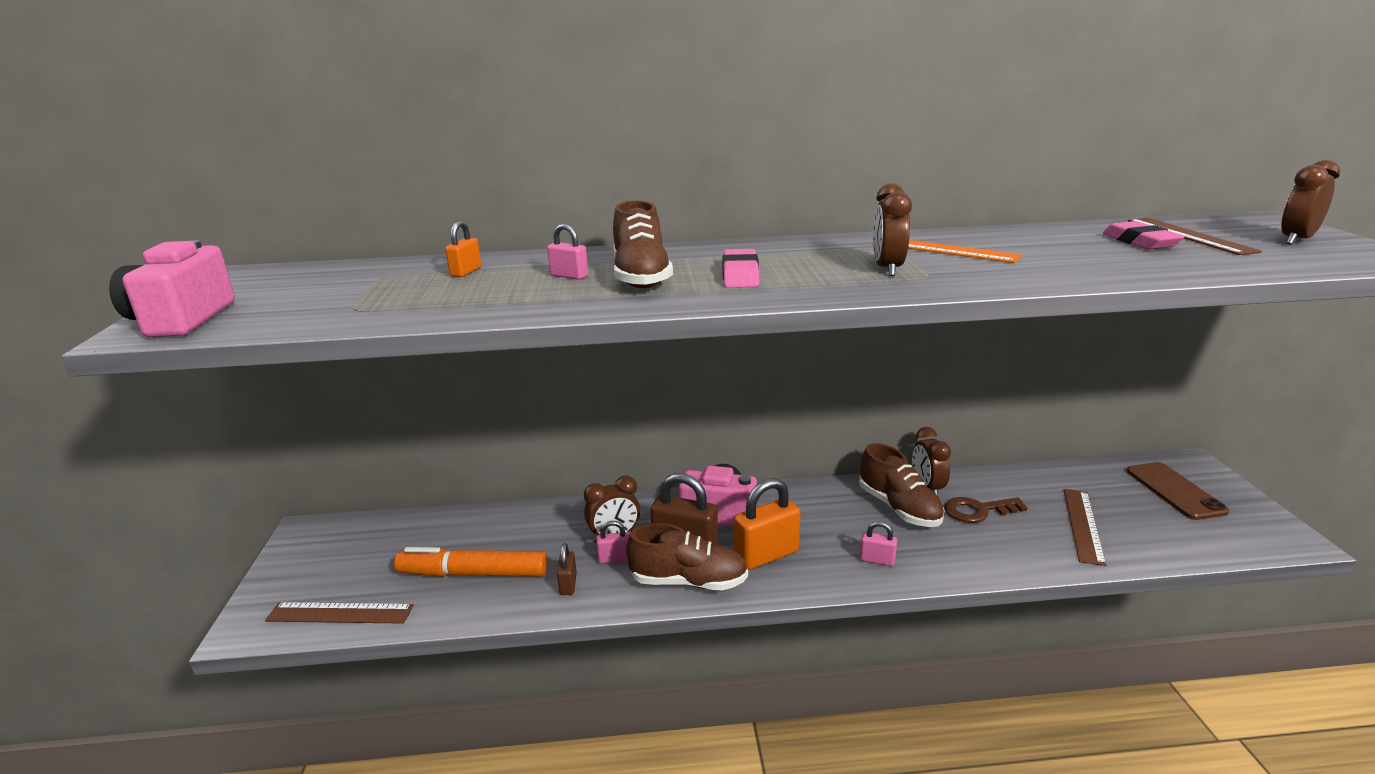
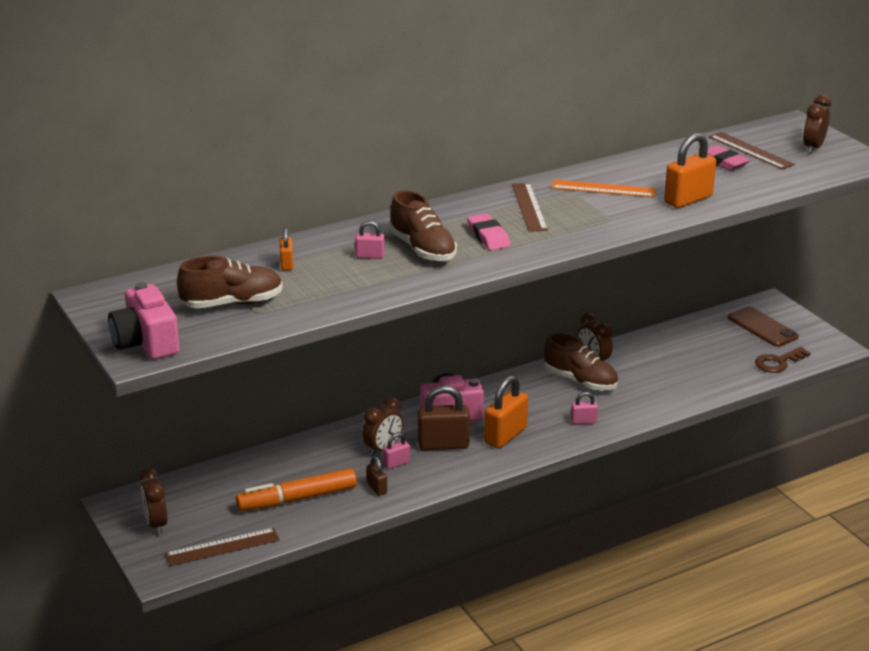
camera: 25 degrees left, 5 degrees up
brown shoe [626,523,748,591] -> brown shoe moved to [177,256,283,309]
brown clock [873,183,912,276] -> brown clock moved to [139,468,167,535]
brown key [945,497,1028,523] -> brown key moved to [755,347,811,373]
brown ruler [1064,489,1107,566] -> brown ruler moved to [512,183,548,232]
none -> orange padlock [664,133,716,208]

